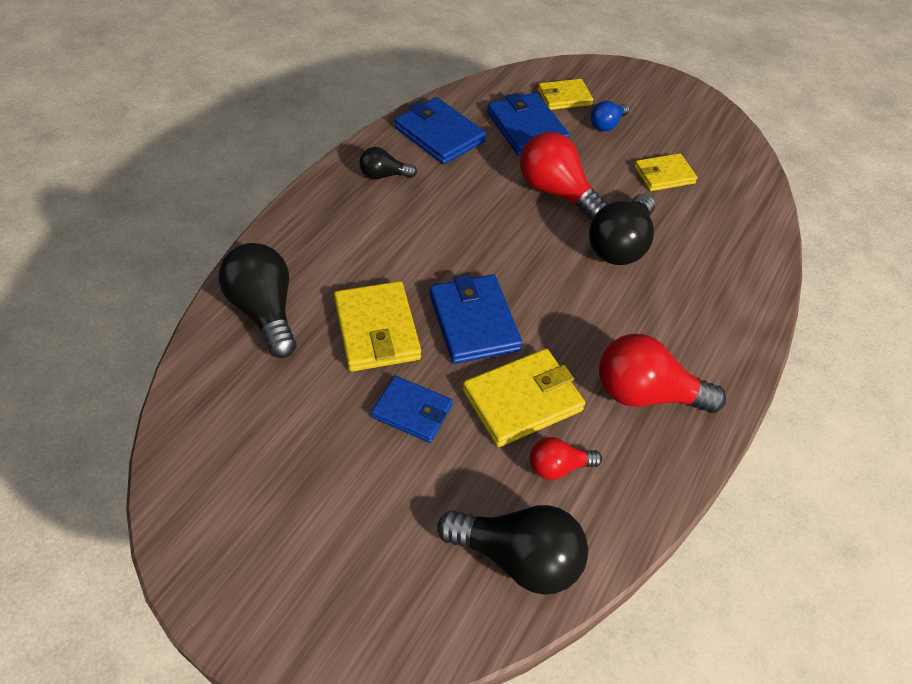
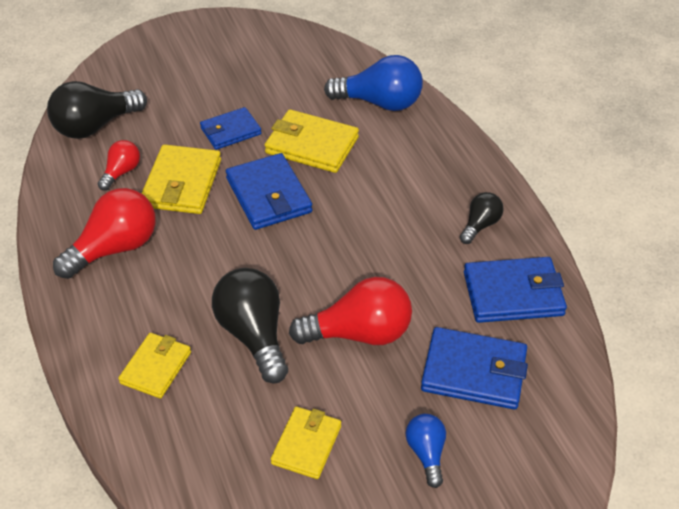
camera: 130 degrees right, 5 degrees down
black light bulb [219,243,296,358] -> blue light bulb [324,55,423,111]
blue wallet [430,274,522,364] -> blue wallet turned 45 degrees clockwise [226,153,312,230]
yellow wallet [538,79,593,110] -> yellow wallet moved to [118,333,191,398]

